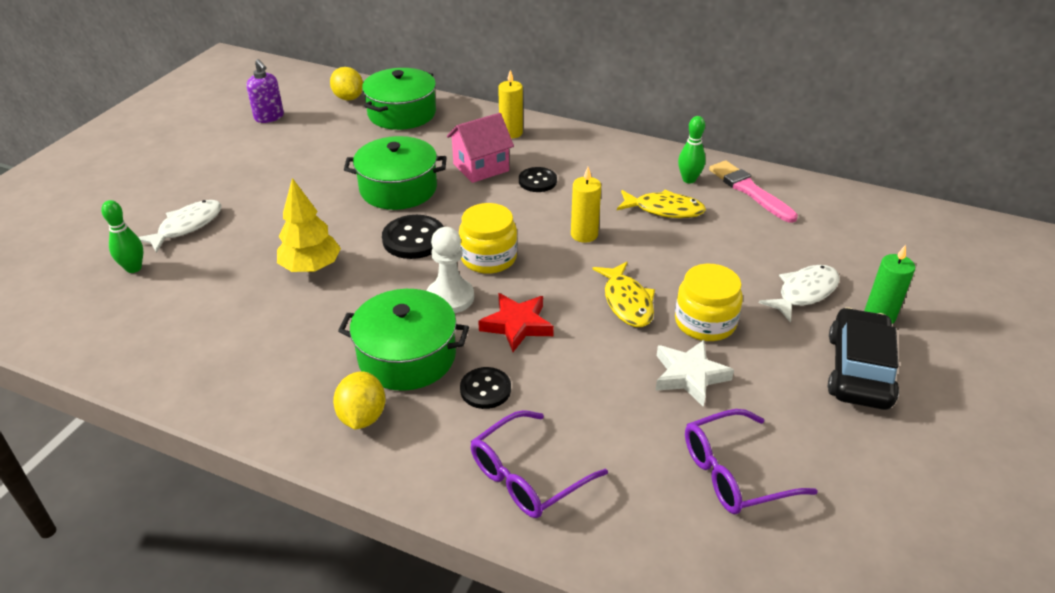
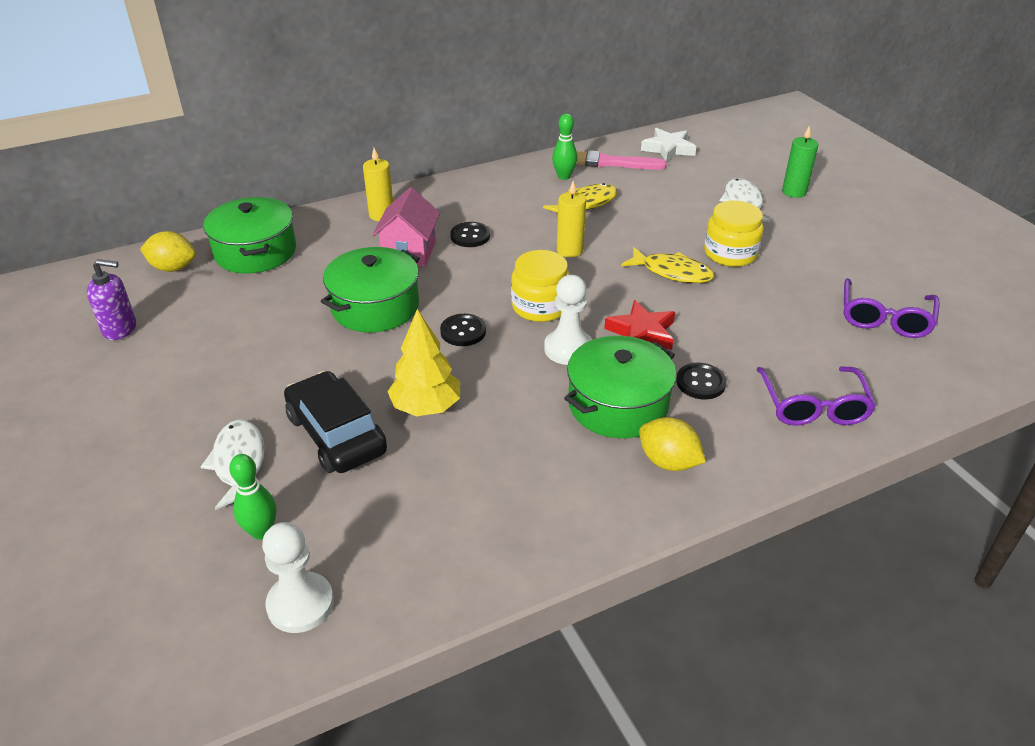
camera: 50 degrees left, 0 degrees up
black button [382,215,444,259] -> black button [440,314,486,346], size x0.67
white star [655,340,734,407] -> white star moved to [641,128,697,162]
black car [828,307,899,410] -> black car moved to [284,371,387,473]
none -> white pawn [262,522,334,633]

